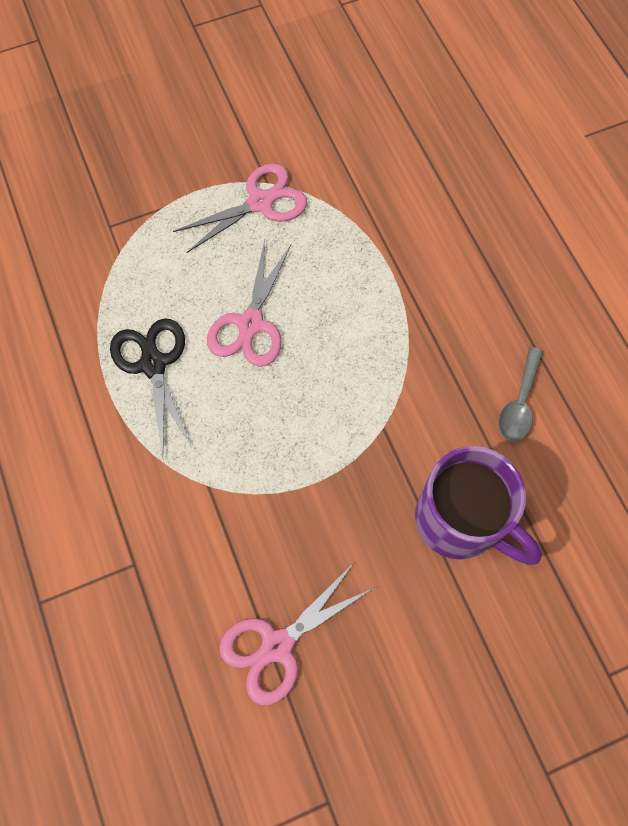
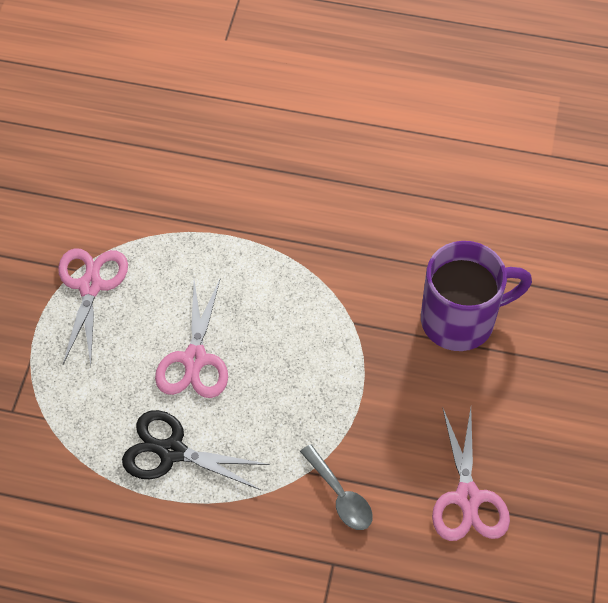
camera: 55 degrees left, 10 degrees down
pink scissors [207,240,291,367] -> pink scissors turned 45 degrees clockwise [155,278,228,398]
grey spoon [499,347,543,442] -> grey spoon moved to [300,444,373,530]

